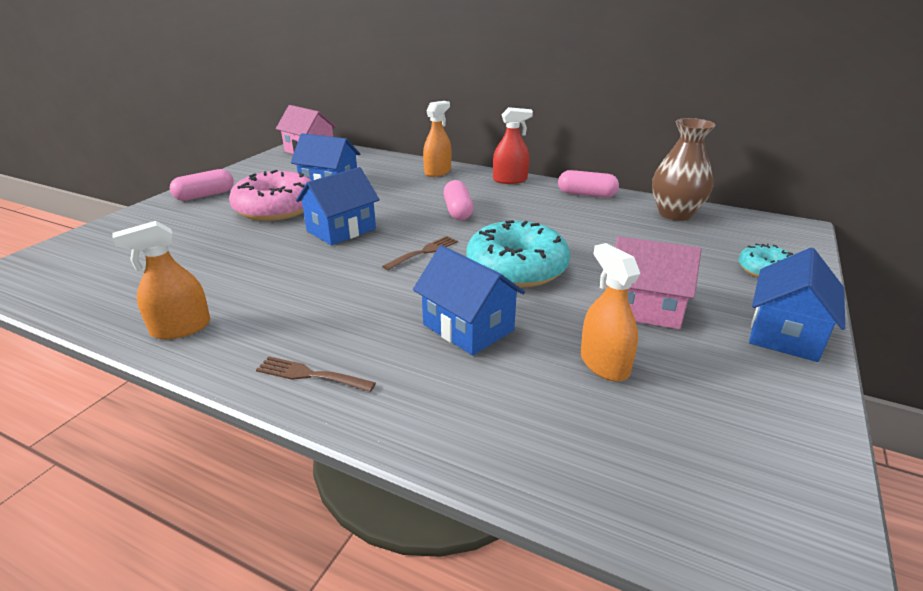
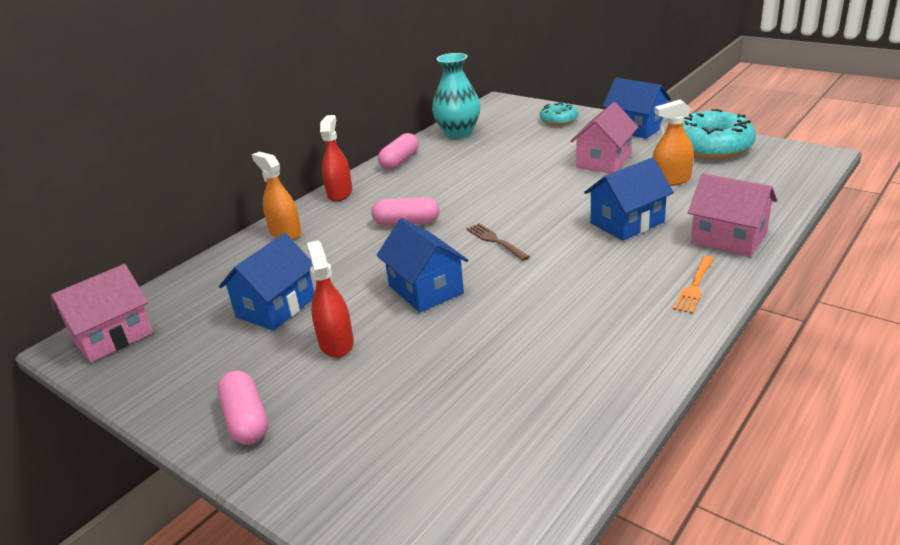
camera: 75 degrees left, 0 degrees up
orange spray bottle [113,221,210,339] -> none
pink donut [229,170,312,221] -> red spray bottle [307,241,354,358]
brown fork [256,357,376,392] -> orange fork [673,256,714,314]
turquoise donut [466,220,570,288] -> turquoise donut moved to [683,109,756,159]
brown vase [652,118,716,221] -> turquoise vase [432,53,481,139]
none -> pink house [688,173,777,257]

